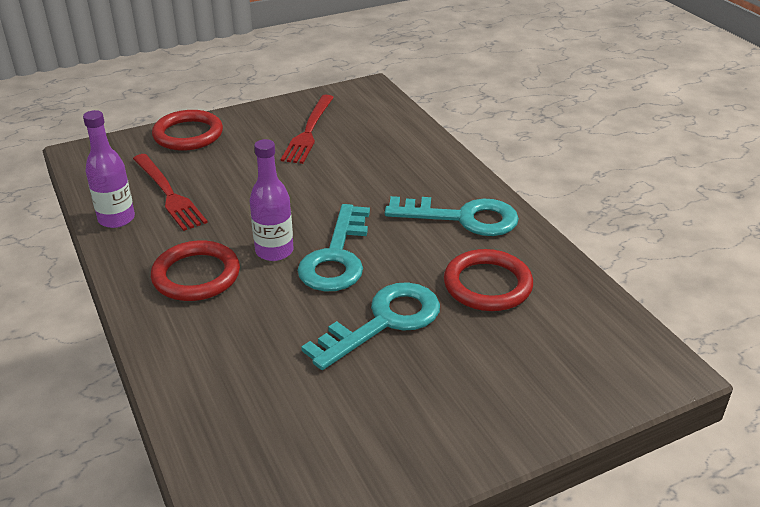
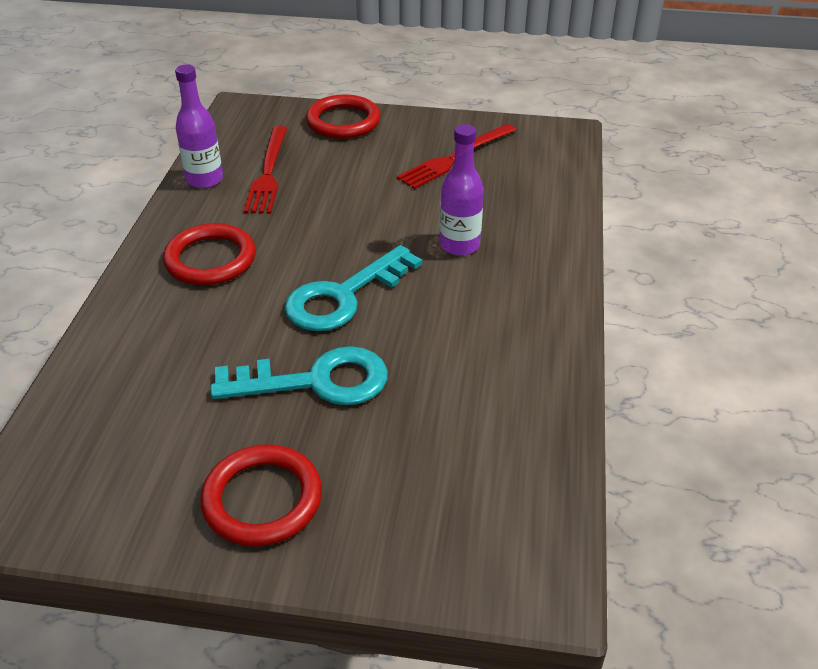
camera: 35 degrees right, 5 degrees up
purple bottle [250,139,293,261] -> purple bottle moved to [440,124,484,256]
turquoise key [385,196,519,236] -> none
red ring [444,249,533,311] -> red ring moved to [200,444,322,546]

